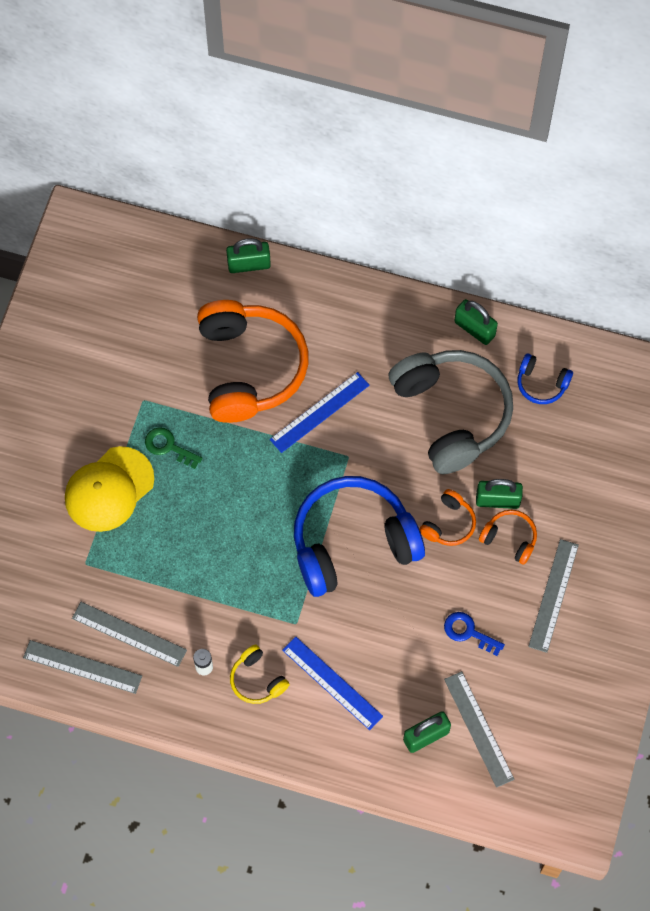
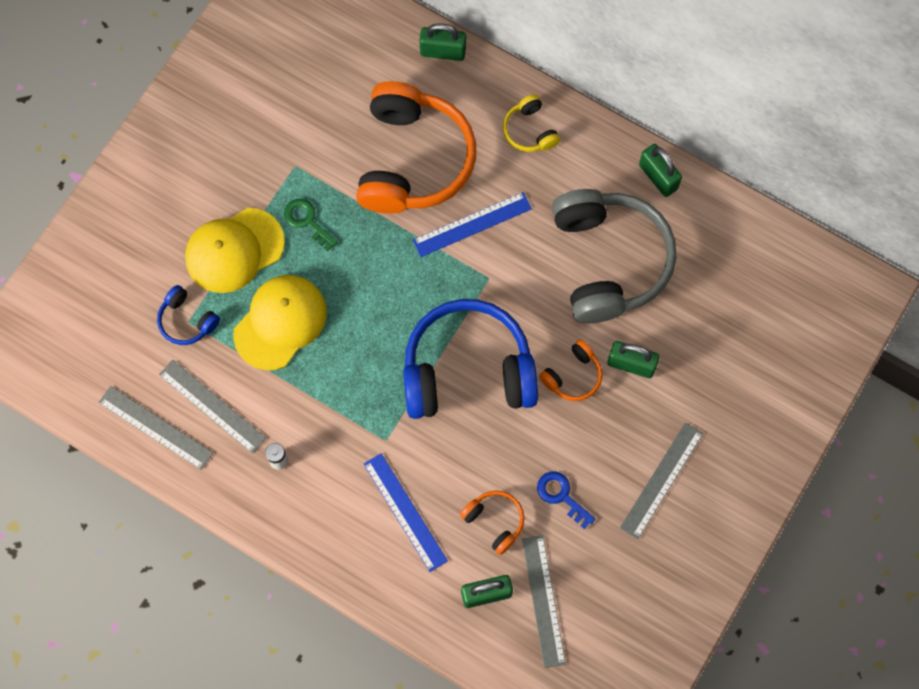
camera: 15 degrees right, 5 degrees up
yellow headphones [230,644,290,704] -> yellow headphones moved to [503,94,560,152]
orange headphones [479,510,537,564] -> orange headphones moved to [460,490,525,555]
blue headphones [518,353,573,404] -> blue headphones moved to [157,285,220,345]
none -> yellow cap [233,275,327,370]

